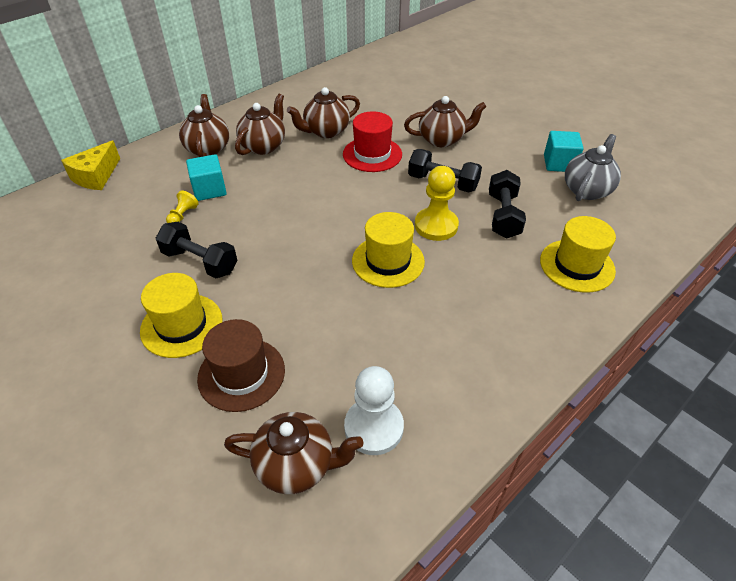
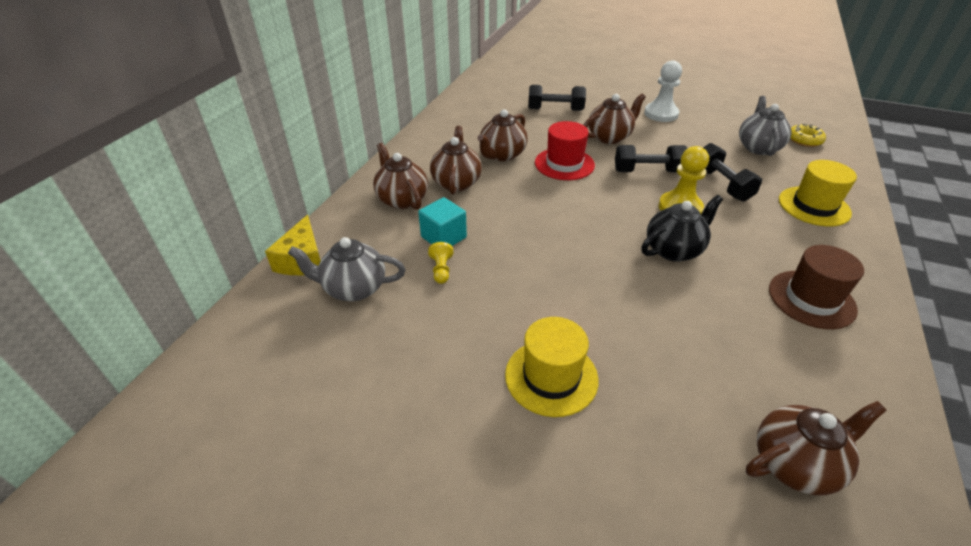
camera: 25 degrees left, 5 degrees down
black dumbbell [156,222,238,278] -> black dumbbell moved to [528,85,586,111]
brown hat [197,319,285,412] -> brown hat moved to [769,245,864,329]
white pawn [344,366,404,455] -> white pawn moved to [644,60,682,122]
yellow hat [352,212,425,288] -> black teapot [642,195,723,262]
turquoise cube [544,131,584,172] -> none
none -> grey teapot [288,237,406,301]
none -> yellow donut [790,124,826,147]

